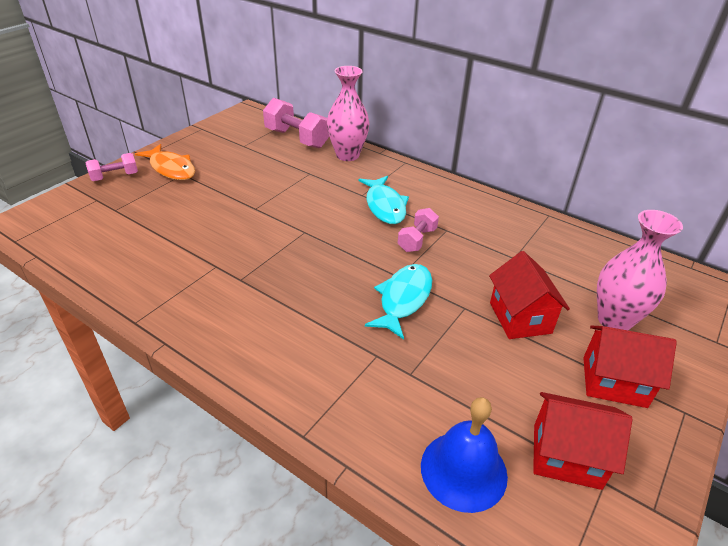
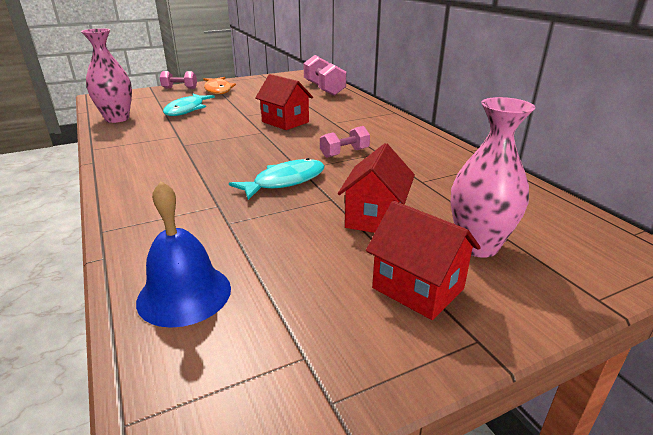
camera: 30 degrees right, 10 degrees down
pink vase [327,66,370,161] -> pink vase moved to [81,28,132,123]
turquoise fish [359,176,409,224] -> turquoise fish moved to [163,94,215,116]
red house [533,392,633,490] -> red house moved to [255,74,313,130]

